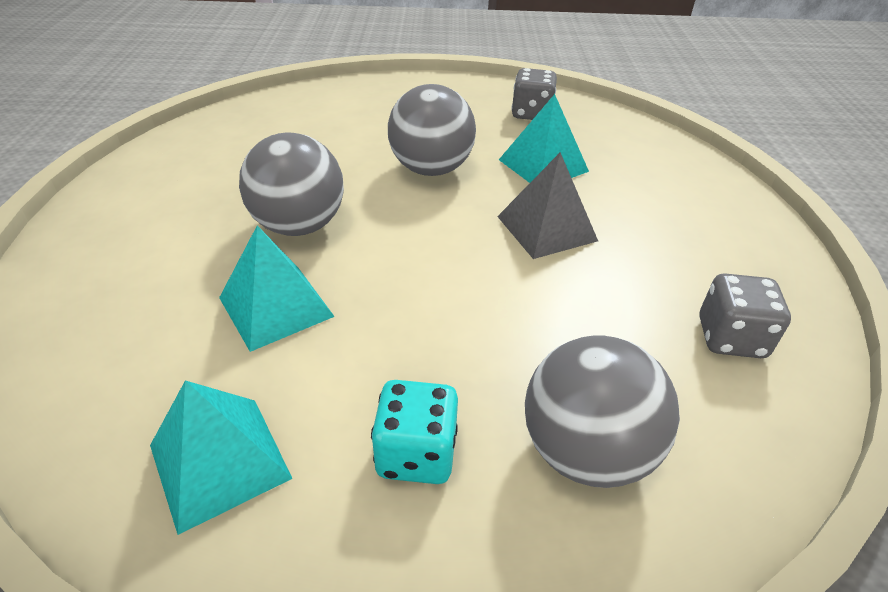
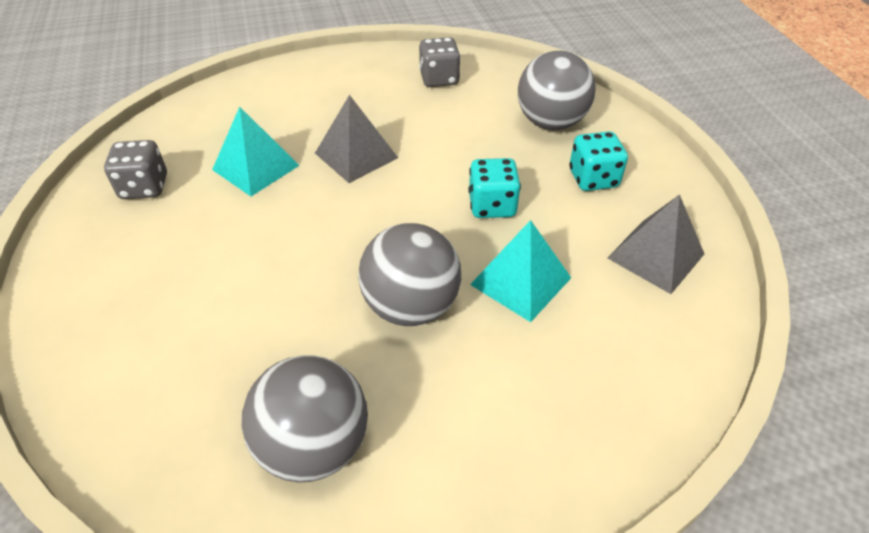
camera: 105 degrees left, 5 degrees up
turquoise pyramid [150,380,293,535] -> grey pyramid [608,194,704,294]
grey ball [388,84,476,176] -> grey ball moved to [241,355,368,483]
none -> turquoise dice [468,158,521,218]

